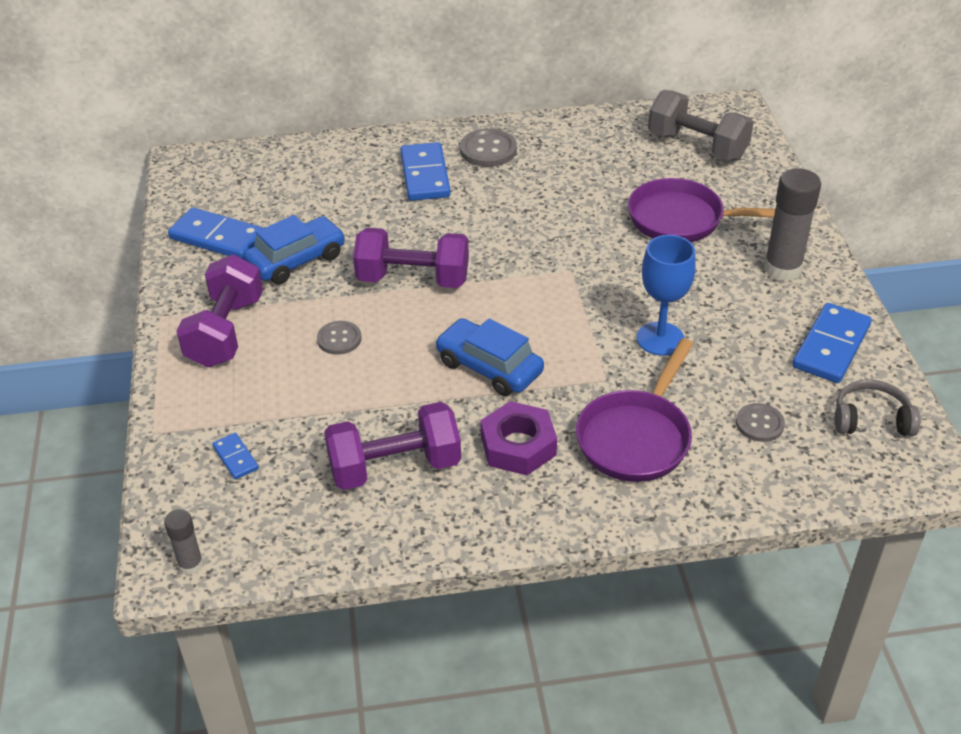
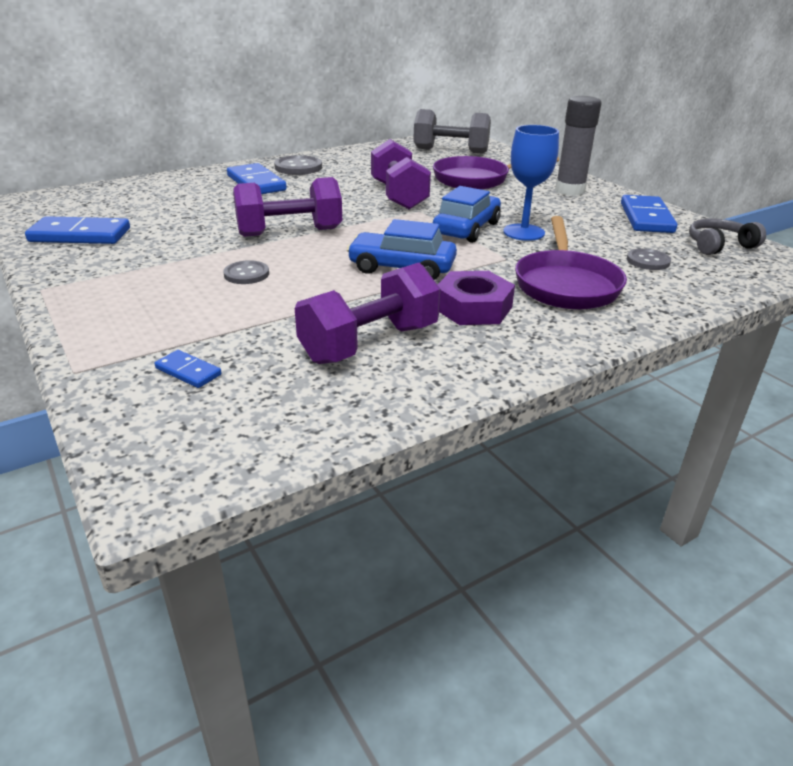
camera: 25 degrees left, 10 degrees down
grey glue stick [164,509,203,575] -> none
purple dumbbell [177,254,263,368] -> purple dumbbell moved to [371,139,431,209]
blue car [244,215,346,284] -> blue car moved to [433,186,501,243]

